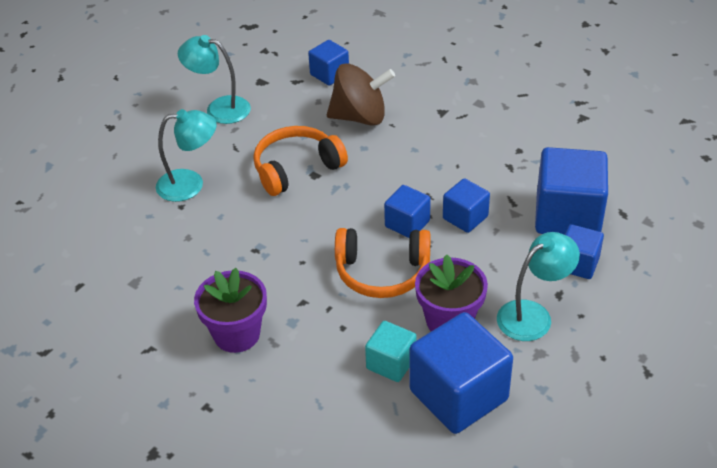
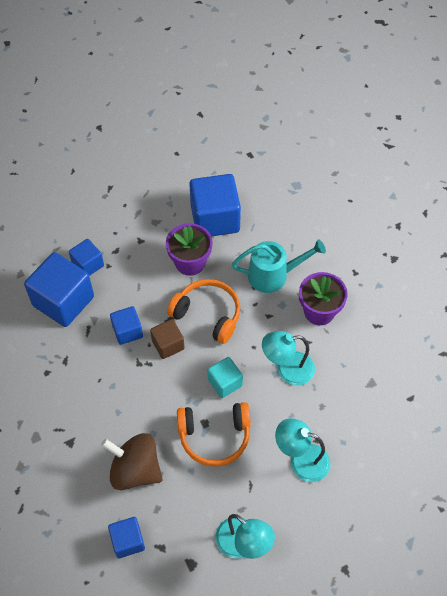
camera: 155 degrees left, 15 degrees up
turquoise cube [365,321,417,382] -> turquoise cube moved to [208,357,243,398]
blue cube [384,185,431,238] -> brown cube [150,319,185,359]
turquoise lamp [497,232,580,341] -> turquoise lamp moved to [262,331,315,386]
none -> turquoise watering can [232,239,326,293]

